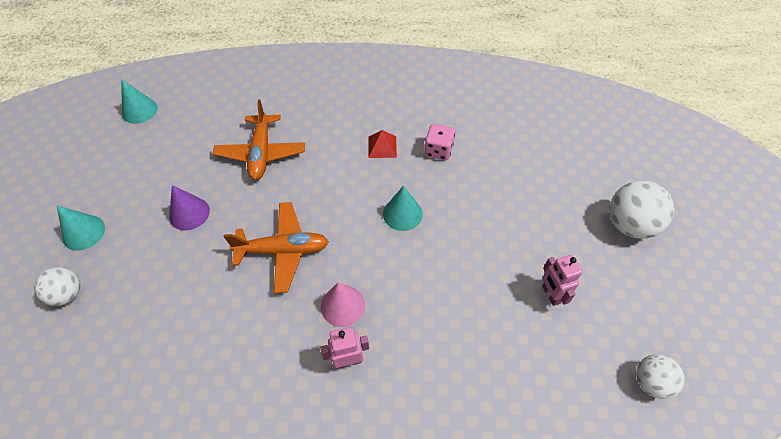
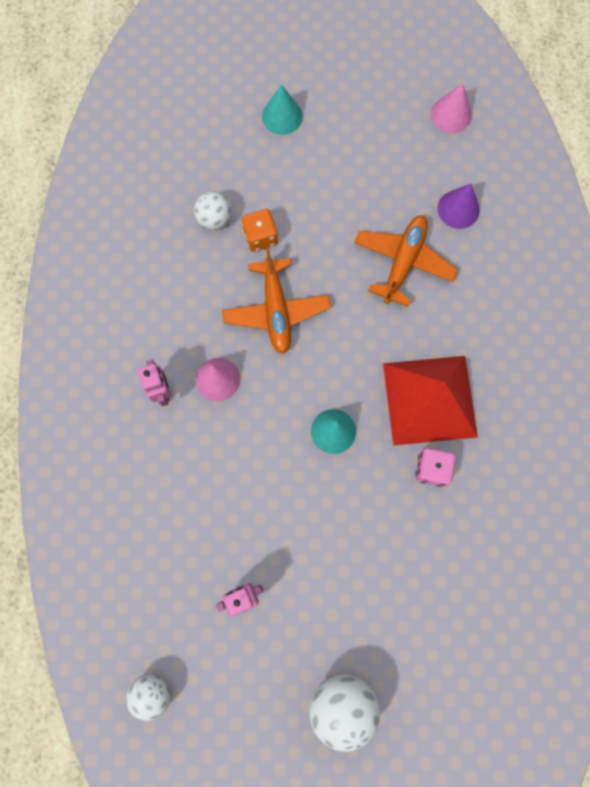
camera: 85 degrees right, 20 degrees up
white ball [34,267,80,306] -> white ball moved to [194,191,231,230]
turquoise cone [121,79,158,124] -> pink cone [431,83,472,133]
purple cone [169,185,210,231] -> purple cone moved to [438,184,480,229]
orange plane [213,99,305,180] -> orange plane turned 120 degrees clockwise [354,216,458,307]
red pyramid [368,130,397,158] -> red pyramid [383,356,478,446], size x2.44
none -> orange dice [242,209,278,252]

